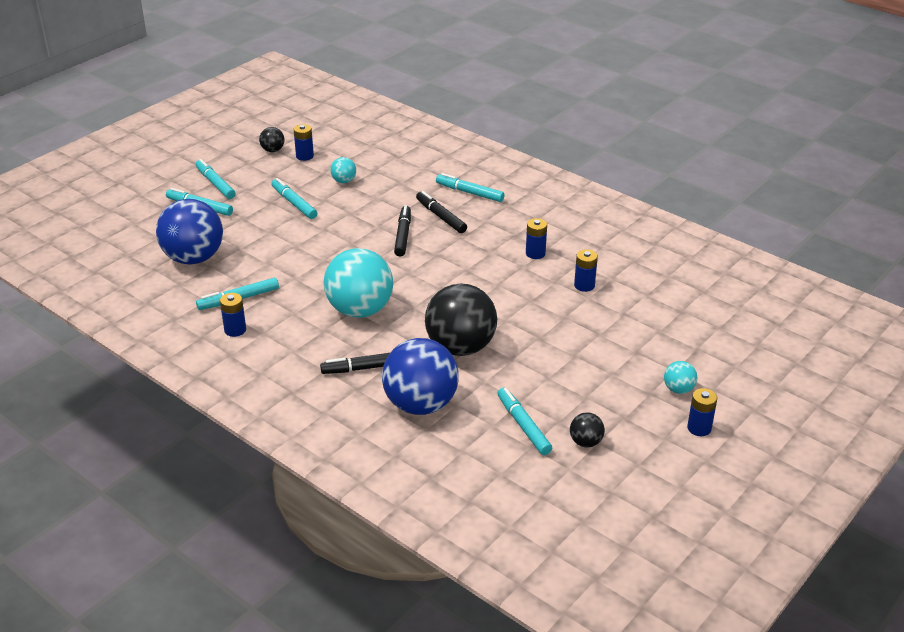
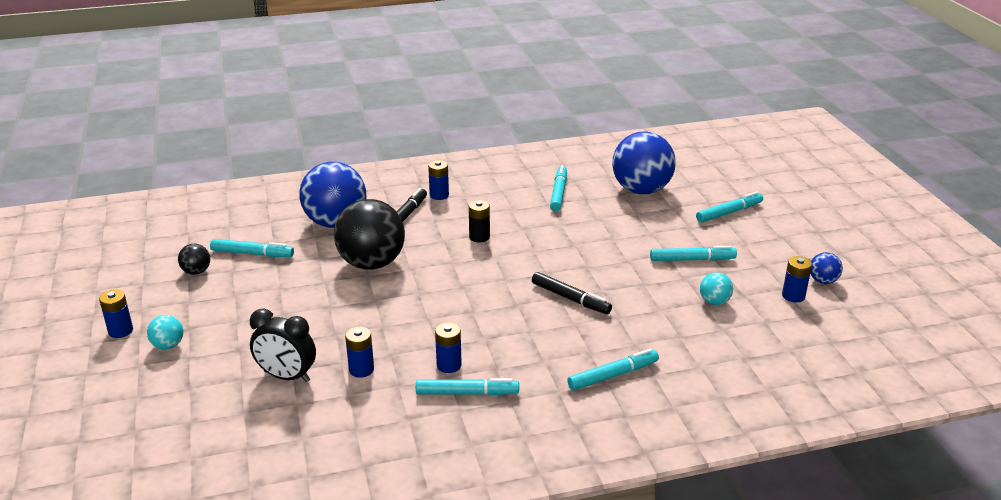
camera: 125 degrees right, 5 degrees down
turquoise marker [196,159,235,199] -> turquoise marker moved to [416,378,519,396]
blue battery [220,293,246,337] -> blue battery moved to [428,160,449,200]
black ball [259,127,284,152] -> blue ball [810,252,843,284]
turquoise ball [324,248,393,318] -> black battery [469,200,490,242]
black marker [416,191,467,233] -> none
none -> black clock [250,309,316,382]

